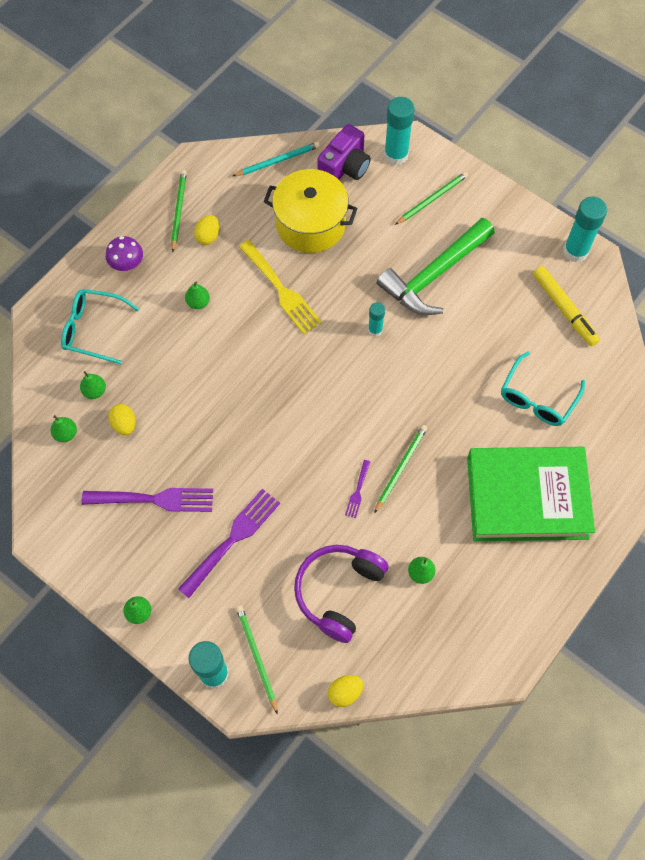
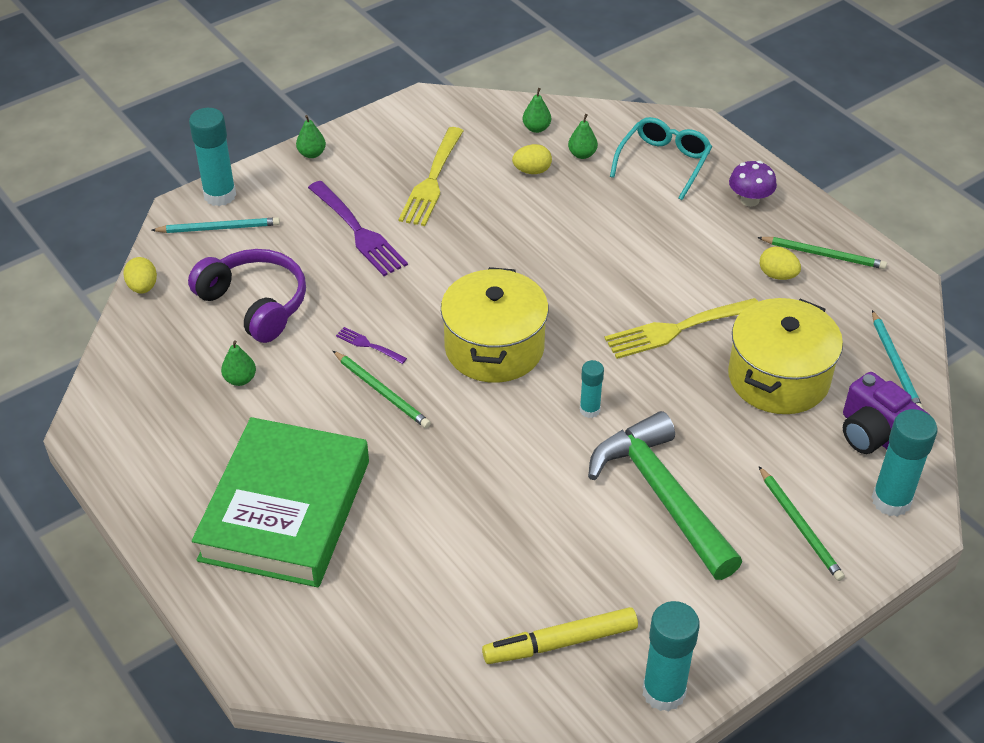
camera: 105 degrees right, 20 degrees down
purple fork [82,488,213,512] -> yellow fork [399,127,463,226]
green pear [185,282,210,309] -> none
green pencil [236,606,278,715] -> turquoise pencil [151,217,280,233]
turquoise glasses [501,352,585,426] -> none
none -> yellow pot [441,267,549,383]

